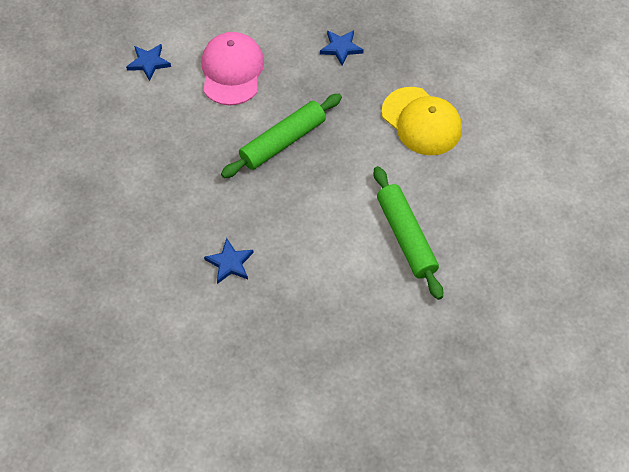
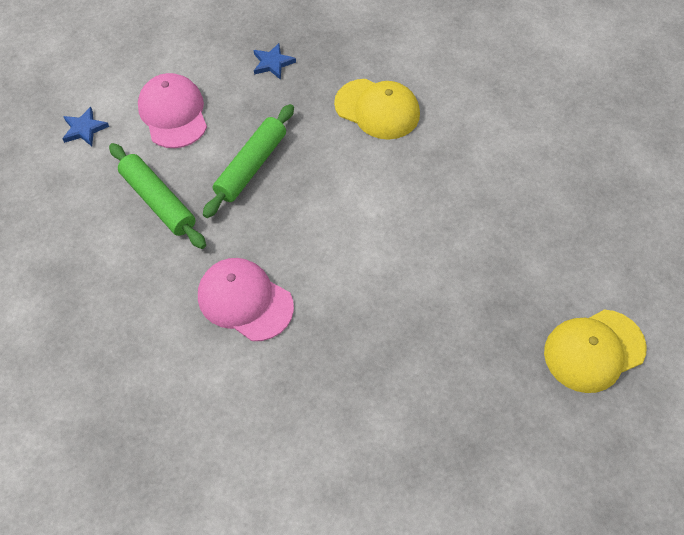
camera: 20 degrees left, 0 degrees up
blue star [204,238,254,284] -> pink cap [198,258,294,341]
green rolling pin [374,166,443,300] -> green rolling pin moved to [109,143,206,249]
none -> yellow cap [544,309,647,393]

